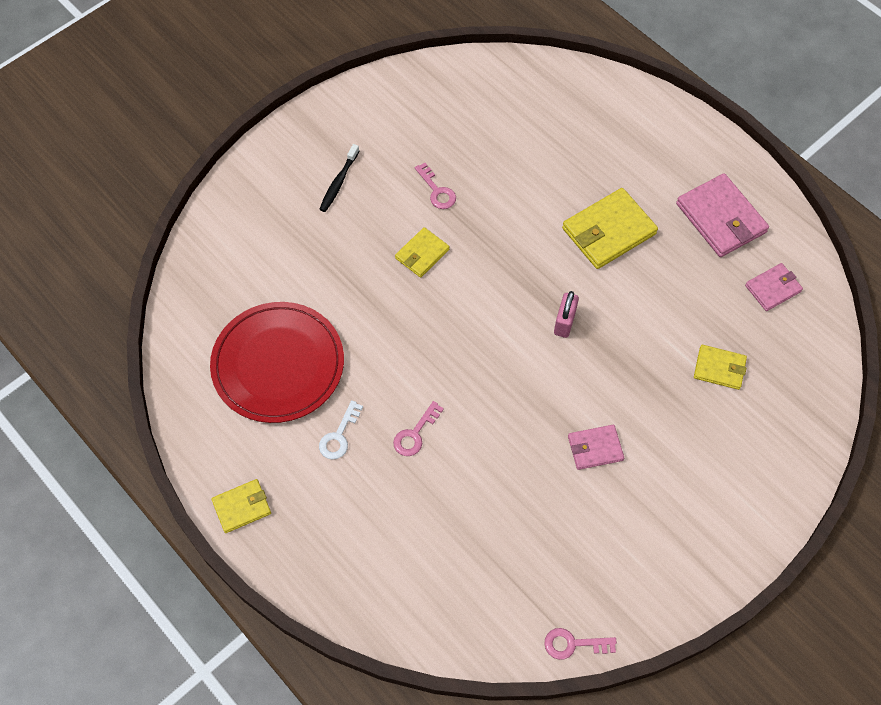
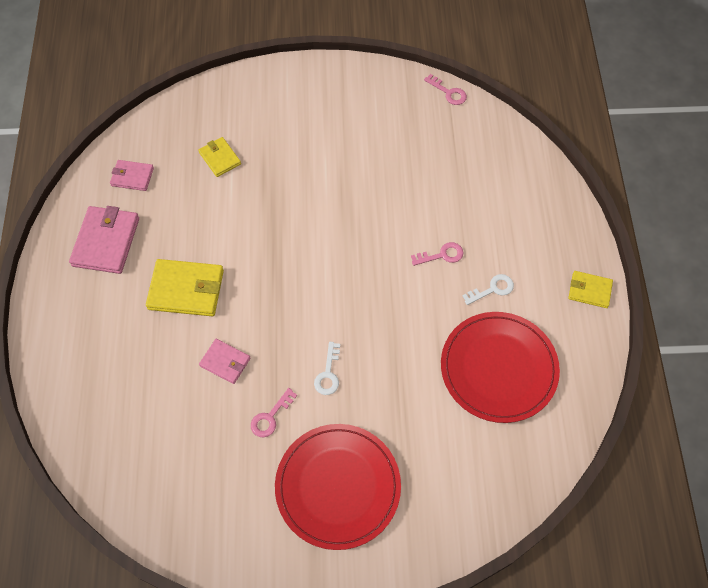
camera: 140 degrees left, 0 degrees up
black toothbrush [319,144,359,212] -> red plate [275,424,401,550]
yellow wallet [395,227,450,278] -> white key [314,342,340,395]
pink key [415,163,456,209] -> pink key turned 150 degrees counterclockwise [251,388,297,437]
pink padlock [554,291,579,338] -> none
pink wallet [568,425,624,470] -> pink wallet moved to [199,339,251,384]

